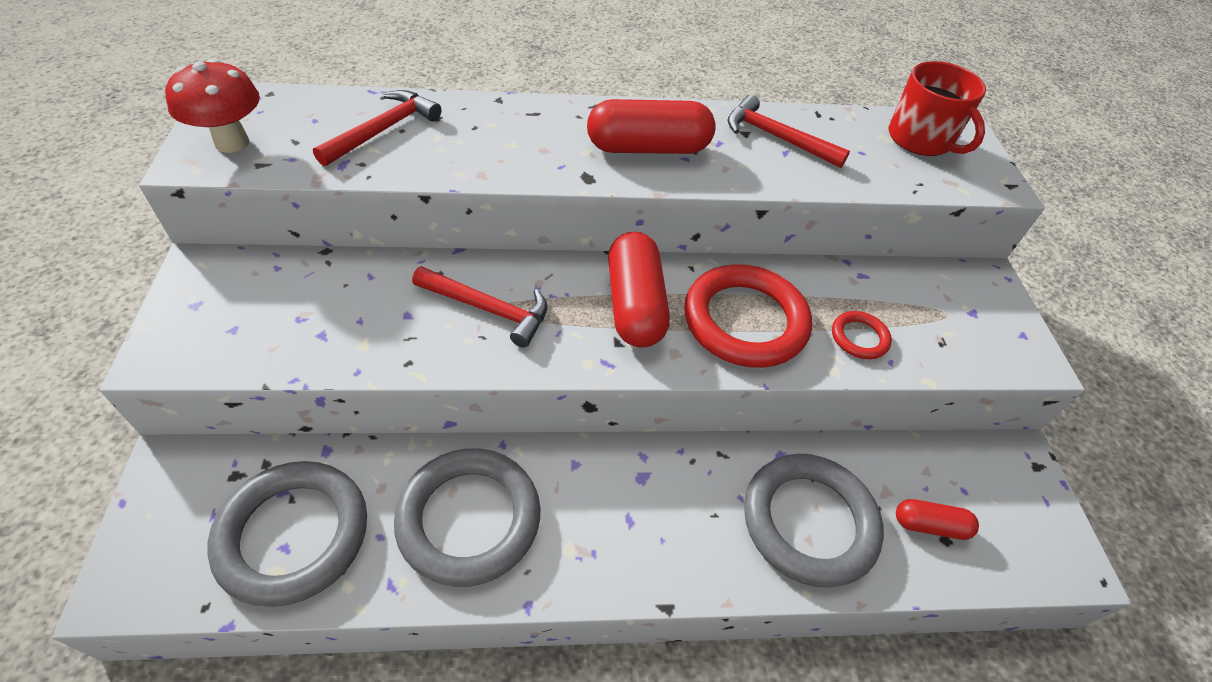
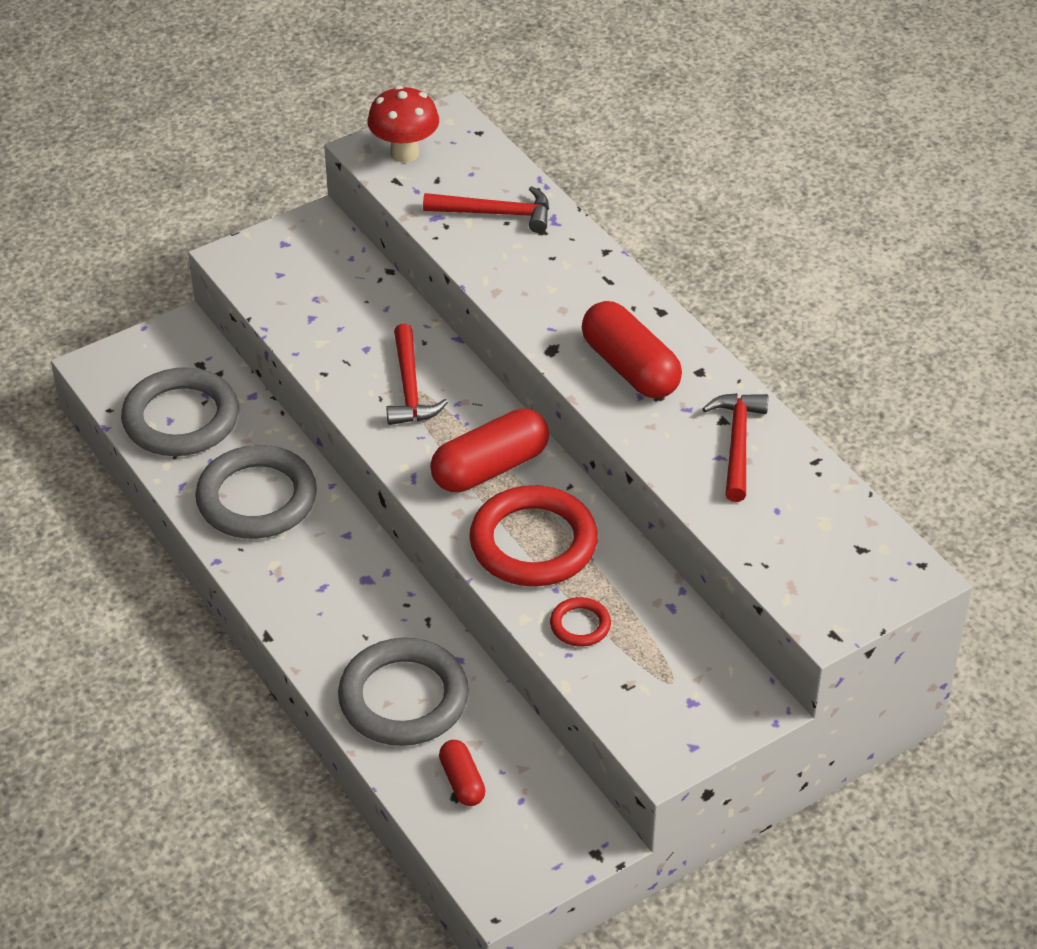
camera: 65 degrees right, 5 degrees down
red mug [889,61,986,156] -> none

